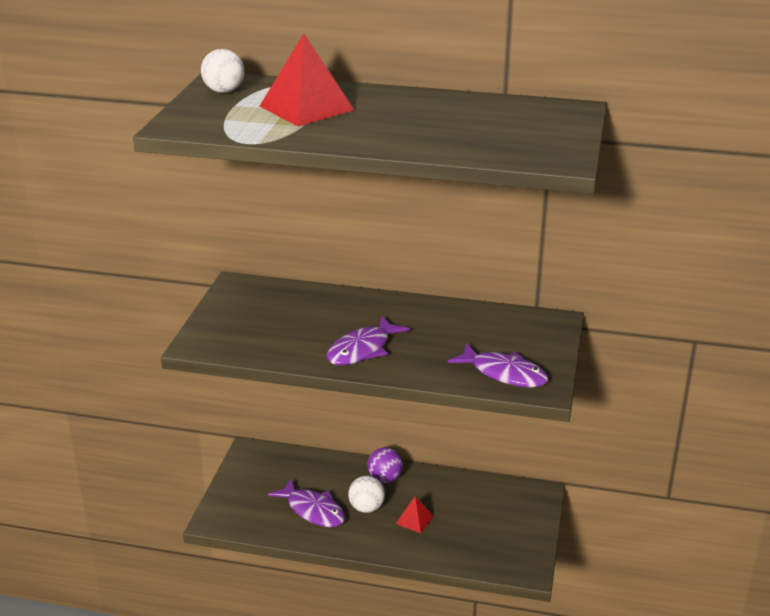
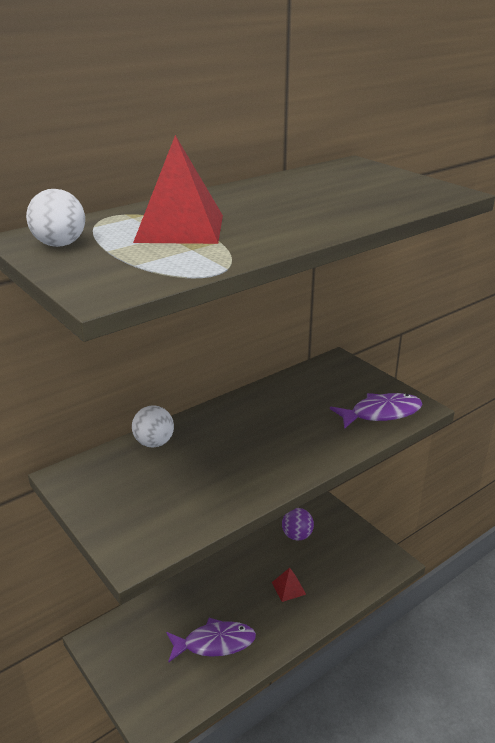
camera: 50 degrees left, 0 degrees up
purple fish [327,316,410,365] -> none
white ball [348,476,385,513] -> white ball moved to [132,405,174,448]
purple ball [367,447,403,483] -> purple ball moved to [282,508,314,540]

